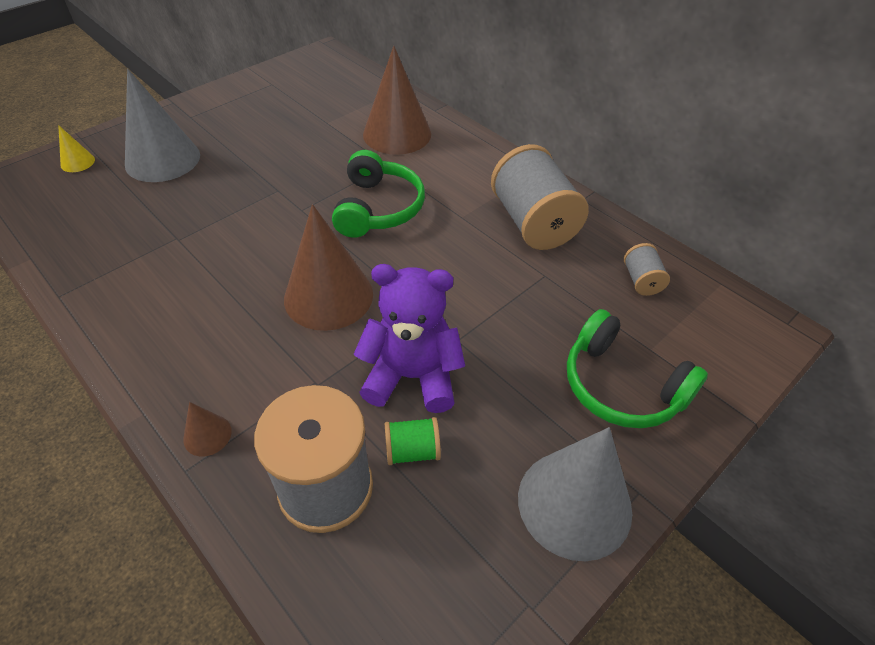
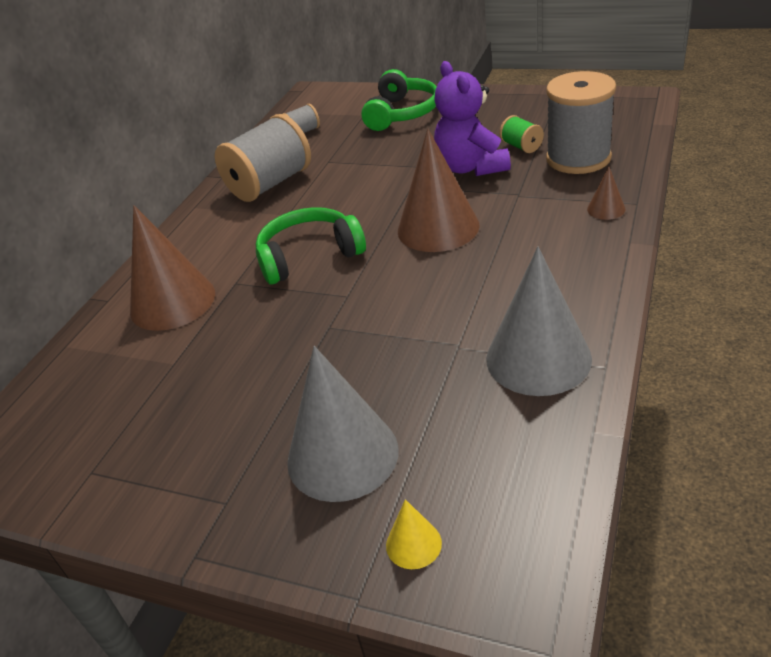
camera: 110 degrees left, 10 degrees down
grey cone [518,427,632,561] -> grey cone moved to [486,247,592,396]

